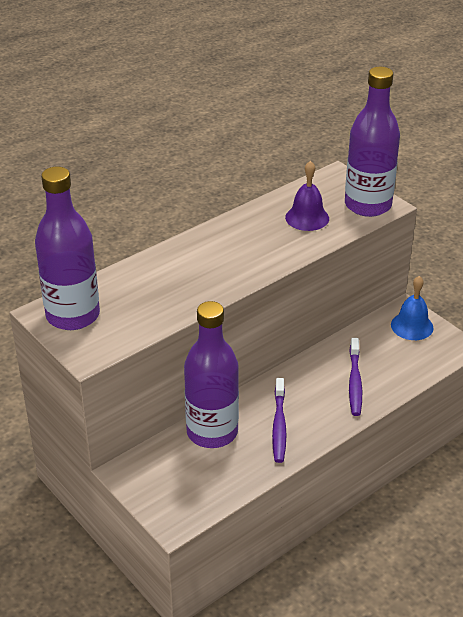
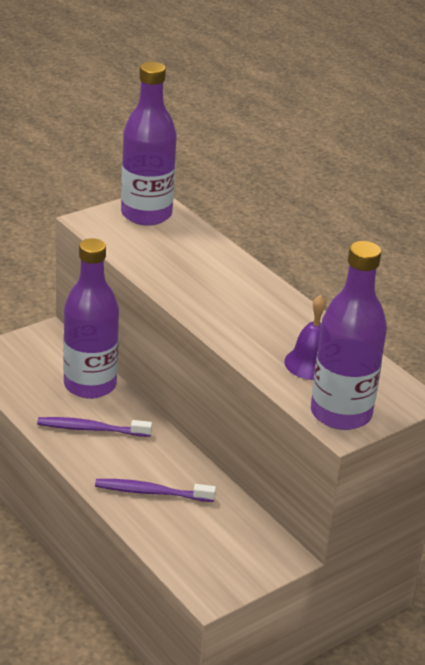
camera: 90 degrees right, 5 degrees down
blue bell [391,276,433,340] -> none

